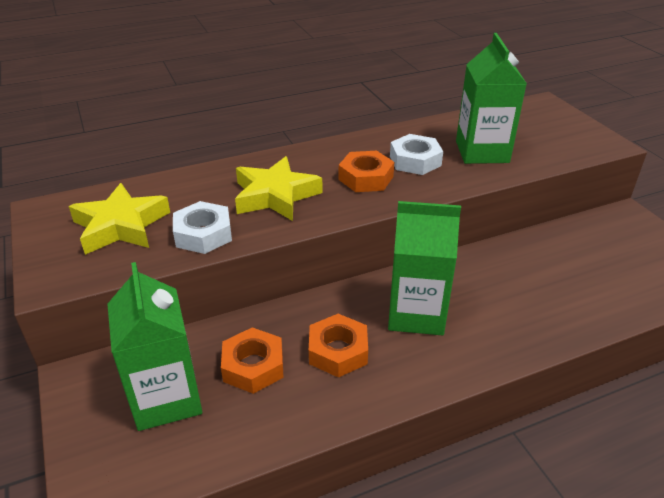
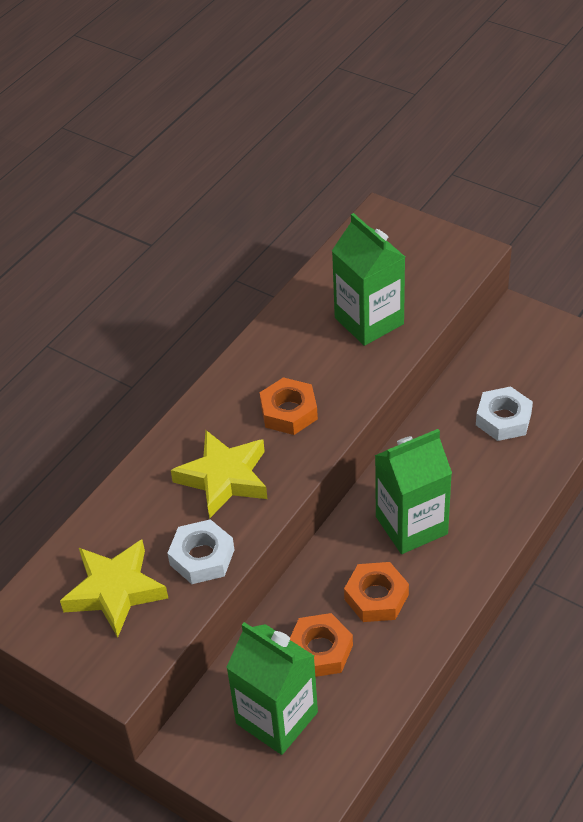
camera: 30 degrees left, 10 degrees up
white nut [390,134,443,175] -> white nut moved to [476,386,533,441]

